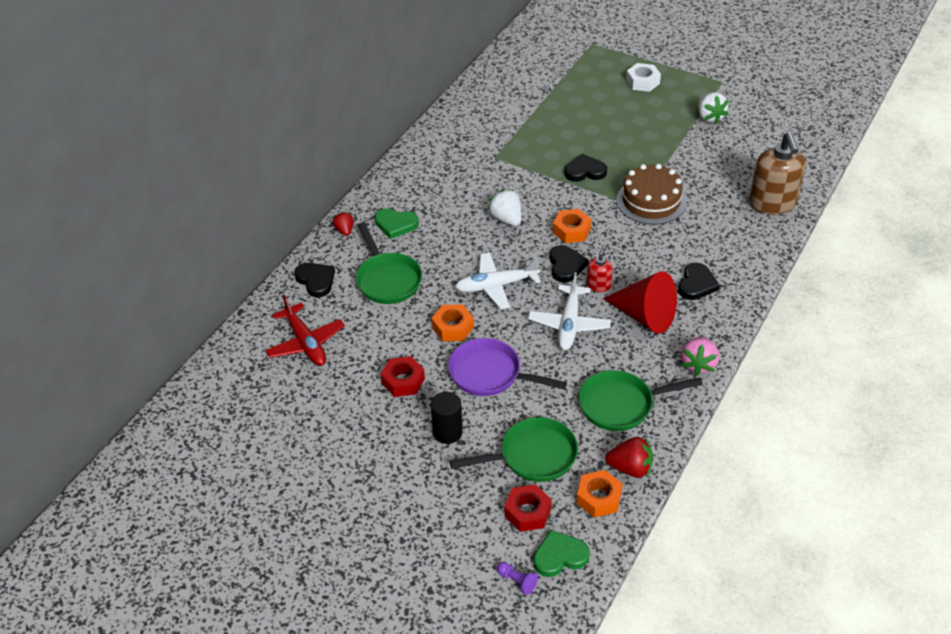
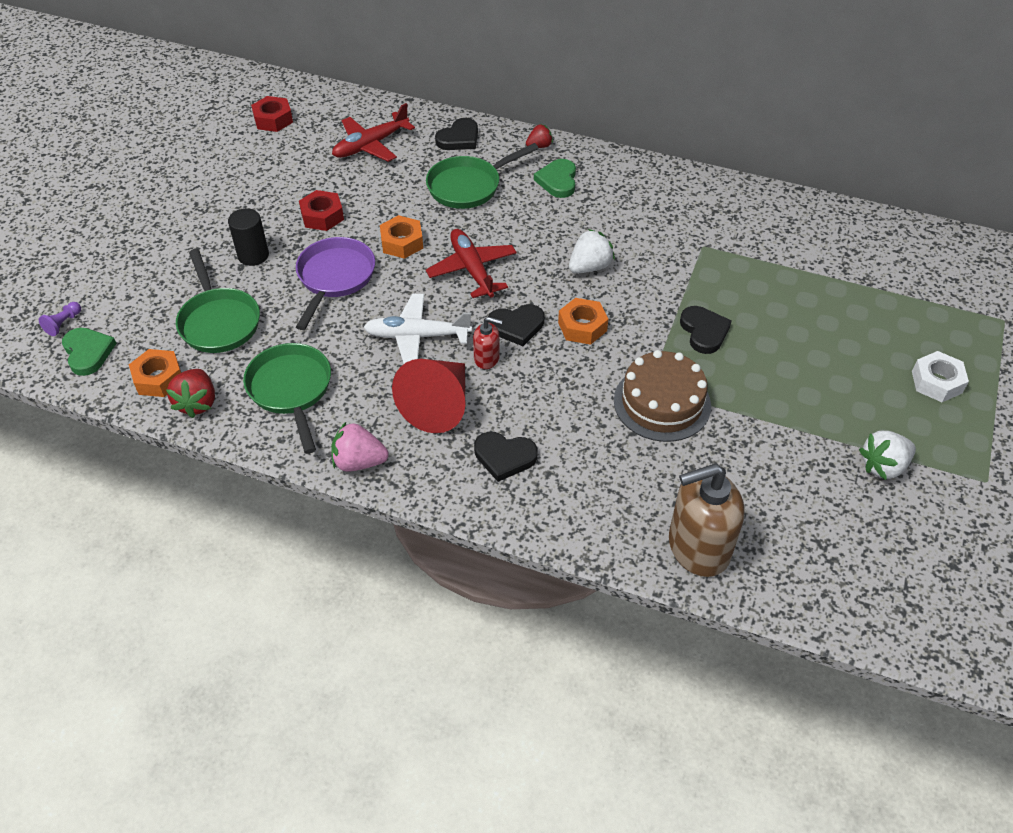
camera: 80 degrees right, 5 degrees up
white plane [455,253,541,309] -> red plane [426,229,517,298]
red nut [504,484,552,532] -> red nut moved to [251,96,293,132]

